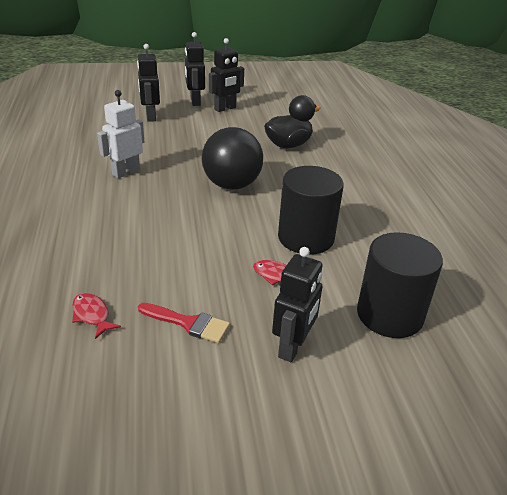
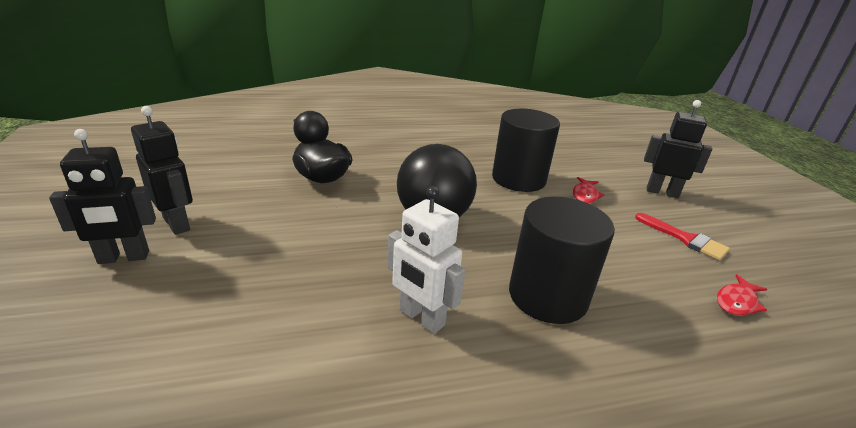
camera: 95 degrees left, 5 degrees down
black robot [137,44,160,122] -> none
red brush [138,303,230,343] -> red brush turned 120 degrees clockwise [635,213,730,260]
black cylinder [357,232,443,338] -> black cylinder moved to [509,197,615,324]

